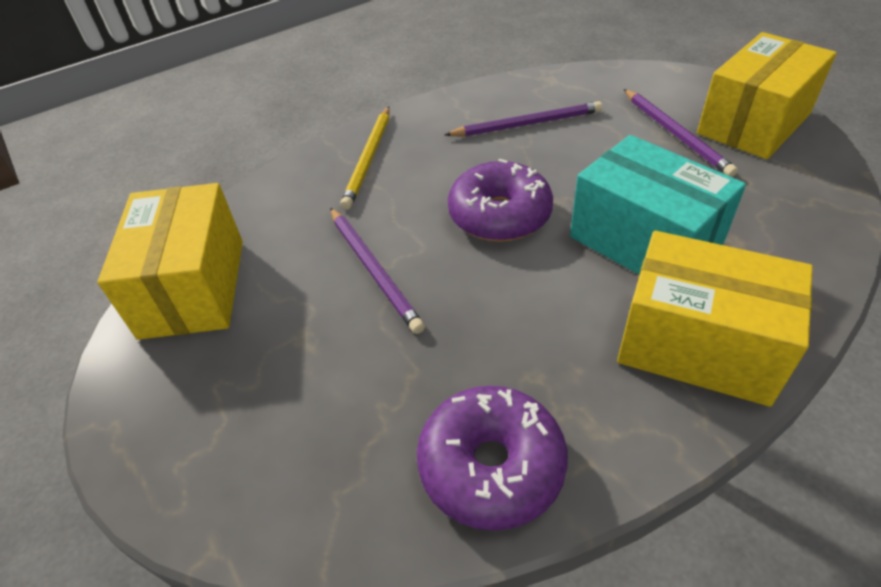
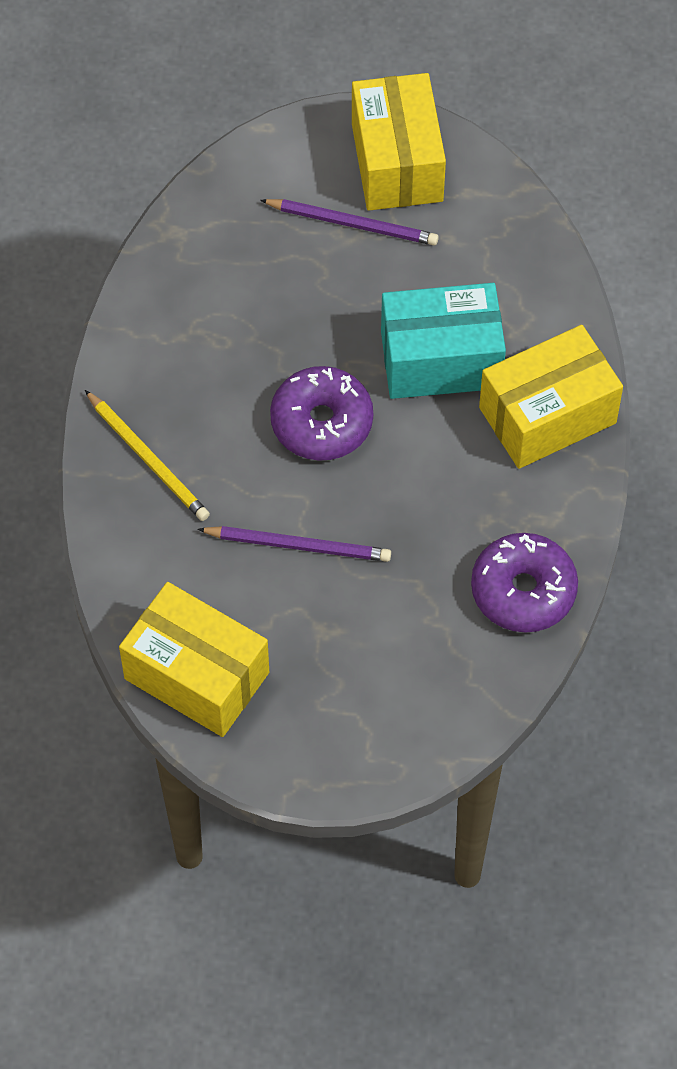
camera: 55 degrees left, 15 degrees up
purple pencil [444,101,603,137] -> none

